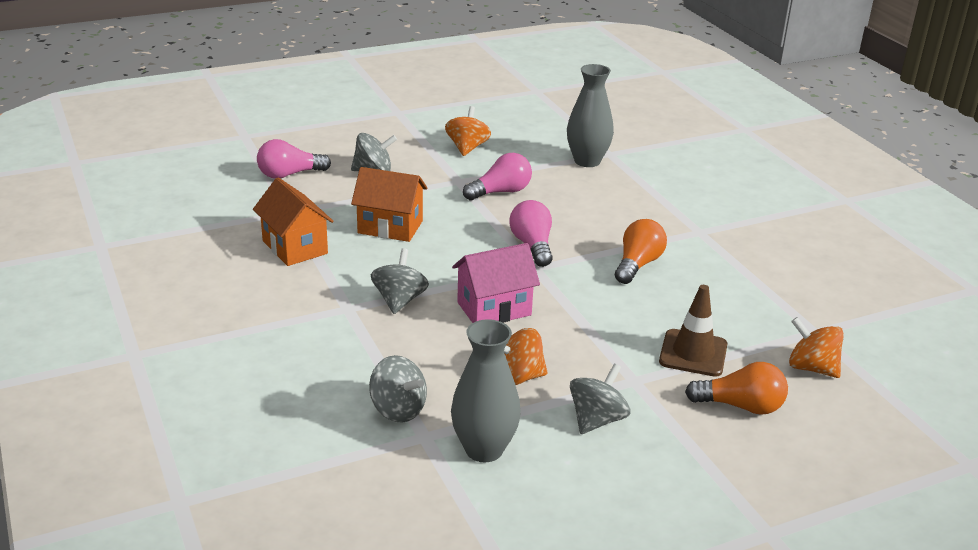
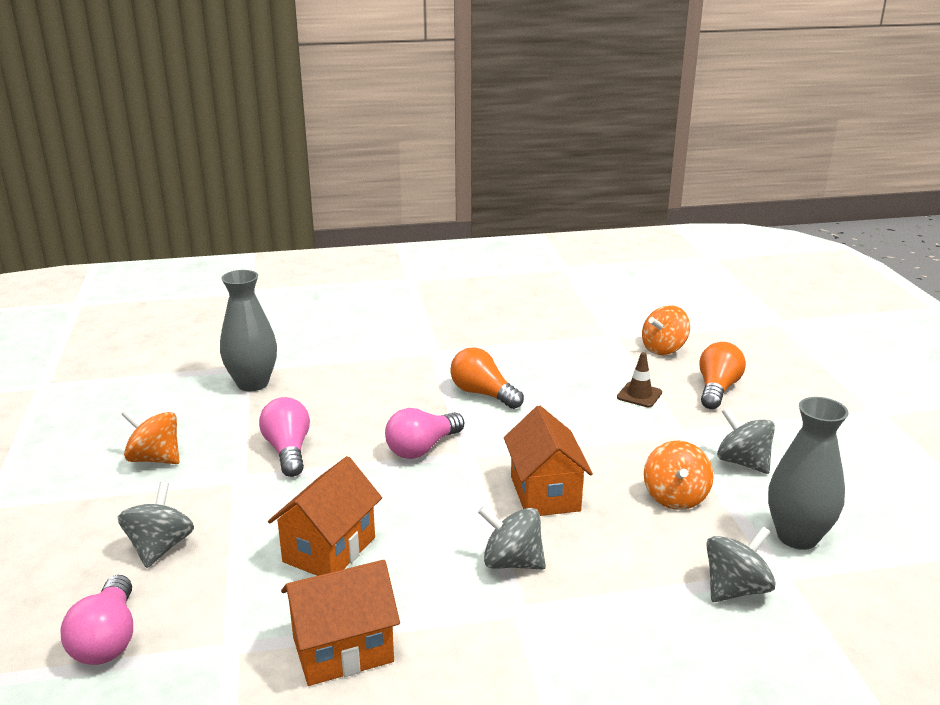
camera: 75 degrees left, 5 degrees down
pink house [452,243,540,323] -> orange house [504,405,593,516]
pink light bulb [509,200,553,267] -> pink light bulb turned 45 degrees counterclockwise [385,408,464,459]
brown traffic cone [659,285,727,377] -> brown traffic cone [617,352,662,407], size x0.64

